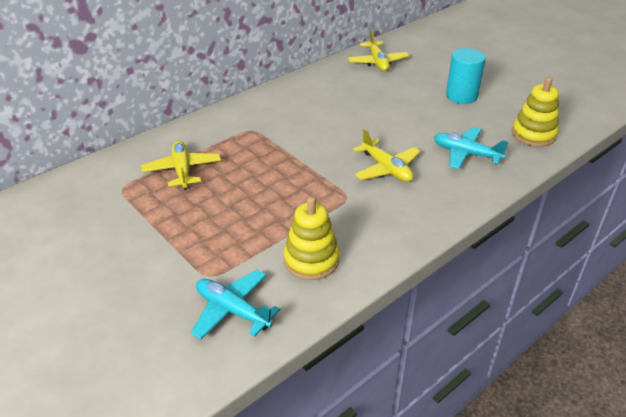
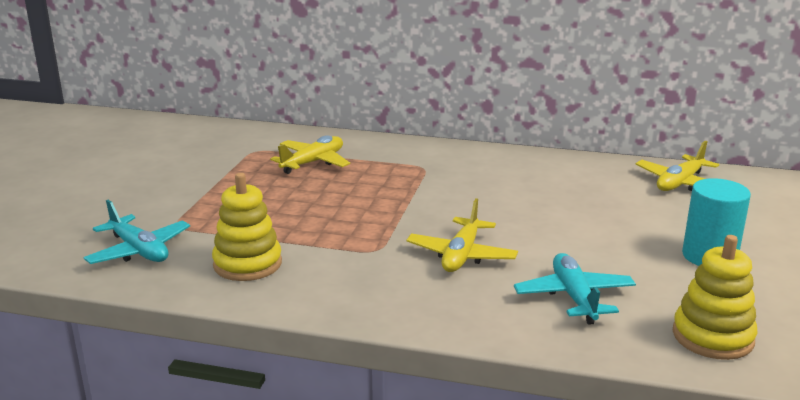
camera: 55 degrees right, 15 degrees down
turquoise plane [191,270,280,339] -> turquoise plane turned 135 degrees clockwise [84,200,190,264]

